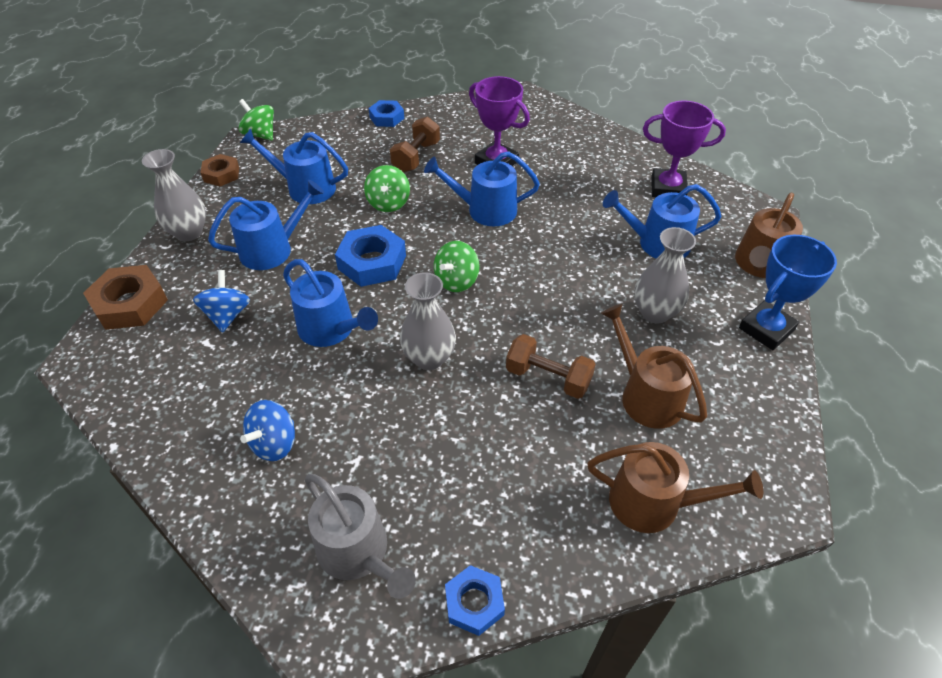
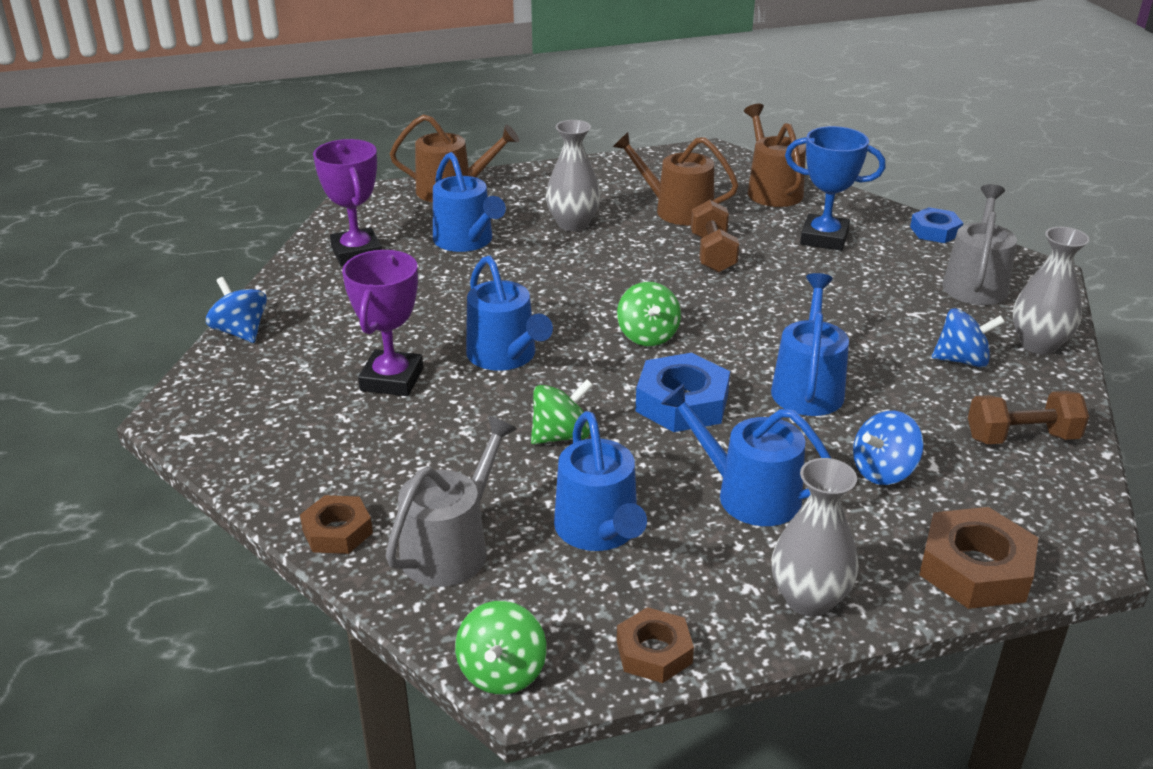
camera: 120 degrees left, 15 degrees down
blue nut [368,100,404,127] -> brown nut [300,495,373,554]
brown dumbbell [390,117,440,172] -> brown dumbbell moved to [968,391,1089,444]
grey vase [400,272,456,370] -> grey vase moved to [1012,227,1090,355]
green spinning top [434,241,480,292] -> green spinning top turned 75 degrees clockwise [617,282,681,346]
brown watering can [601,304,707,429] -> brown watering can turned 90 degrees clockwise [613,132,739,225]
blue trophy [739,235,837,350] -> blue trophy moved to [785,126,885,251]
none -> blue spinning top [206,277,267,343]
none -> grey watering can [385,416,517,587]

